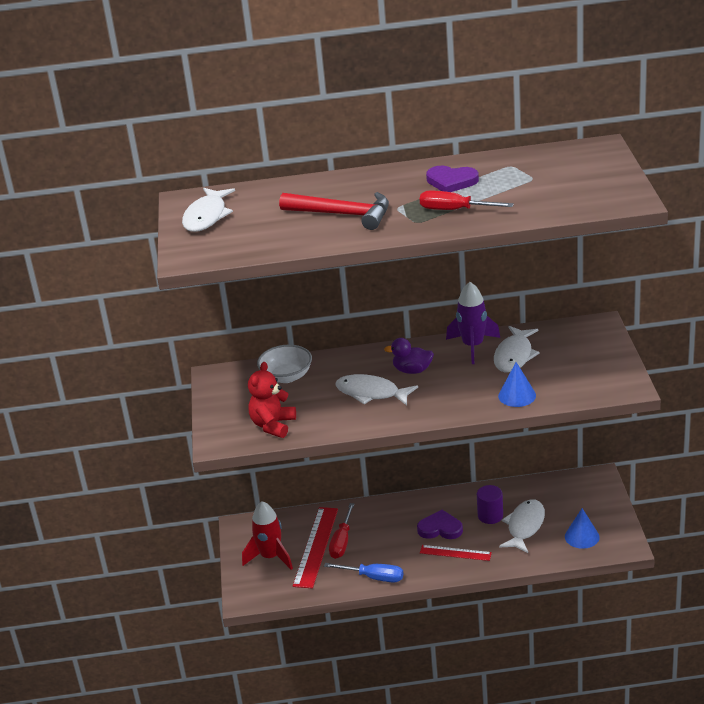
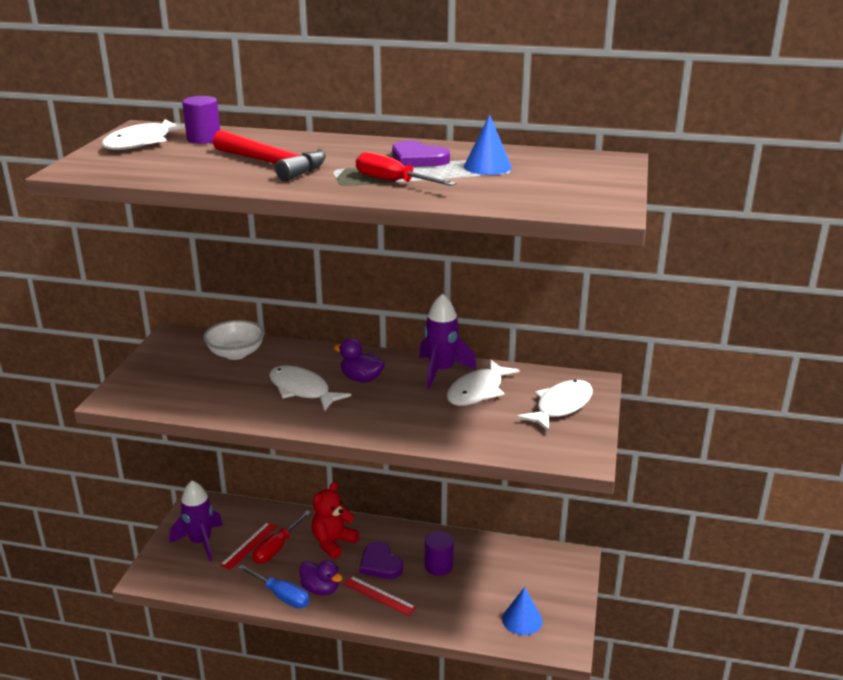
camera: 15 degrees right, 5 degrees down
red rocket [242,501,293,570] -> purple rocket [169,480,223,561]
red teddy bear [248,362,296,438] -> red teddy bear moved to [312,482,359,559]
red ruler [293,507,338,589] -> red ruler [220,522,277,570], size x0.59
purple heart [417,510,463,539] -> purple heart turned 150 degrees counterclockwise [359,542,403,579]
blue cone [498,362,536,407] -> blue cone moved to [464,115,512,175]
white fish [499,499,545,553] -> white fish moved to [517,380,593,432]
none -> purple cylinder [182,96,220,144]
none -> purple duck [300,560,343,595]

